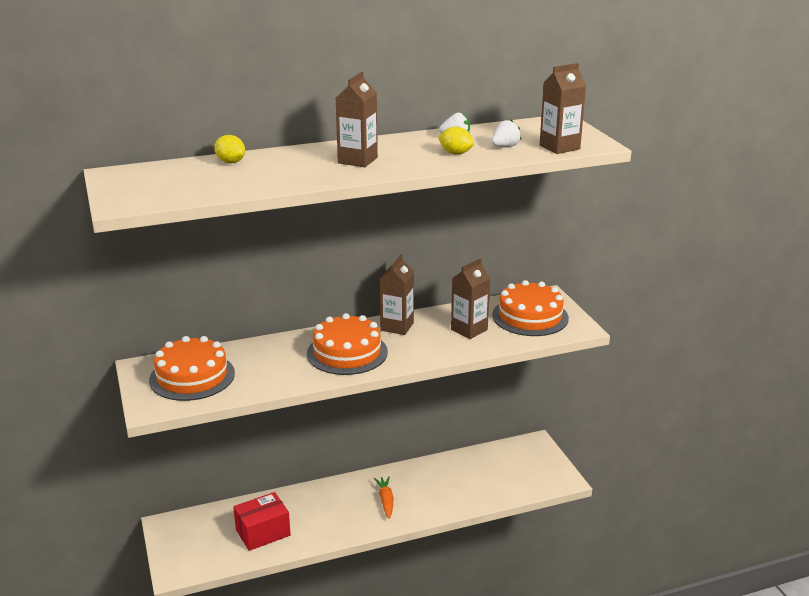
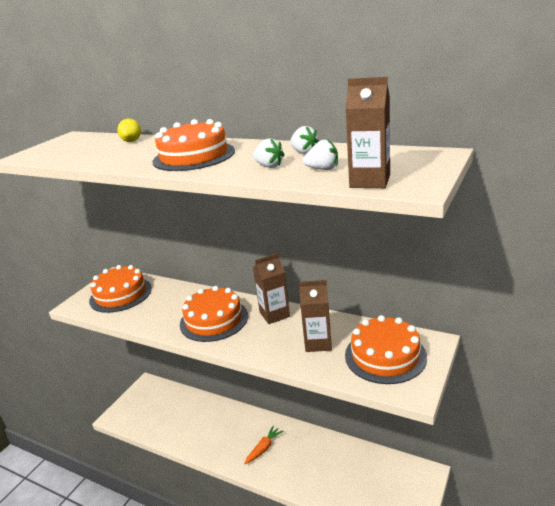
camera: 50 degrees right, 0 degrees up
red box [233,492,291,551] -> none
brown carton [336,72,378,167] -> orange cake [153,119,235,171]
yellow lemon [438,127,474,155] -> white strawberry [253,138,285,168]

